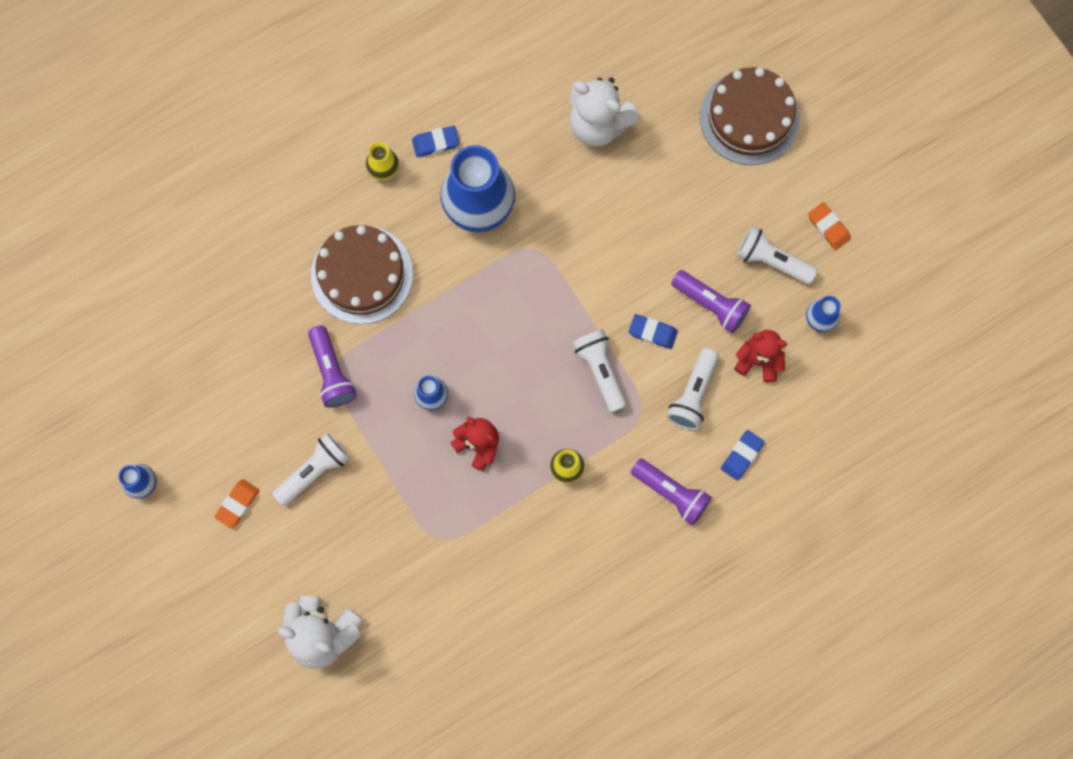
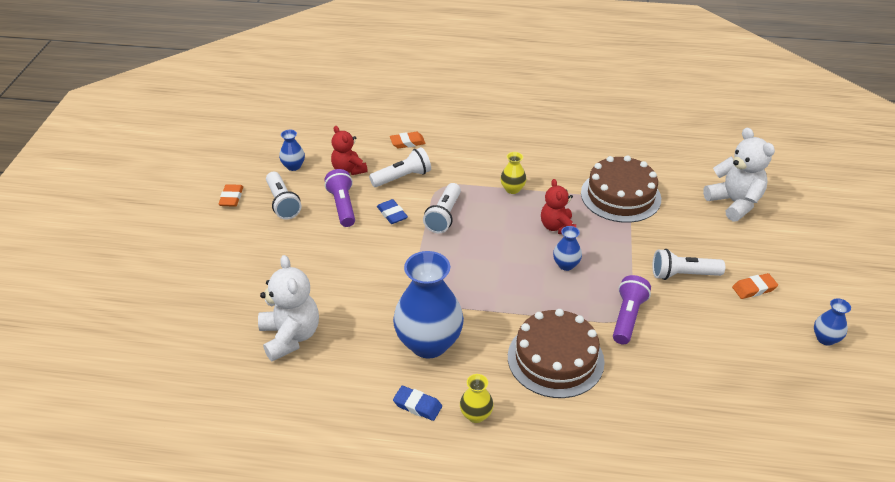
camera: 140 degrees left, 35 degrees down
purple flashlight [631,458,712,525] -> none
brown cake [700,67,800,165] -> brown cake moved to [581,155,661,223]
blue eraser [721,430,764,481] -> orange eraser [390,132,426,149]

